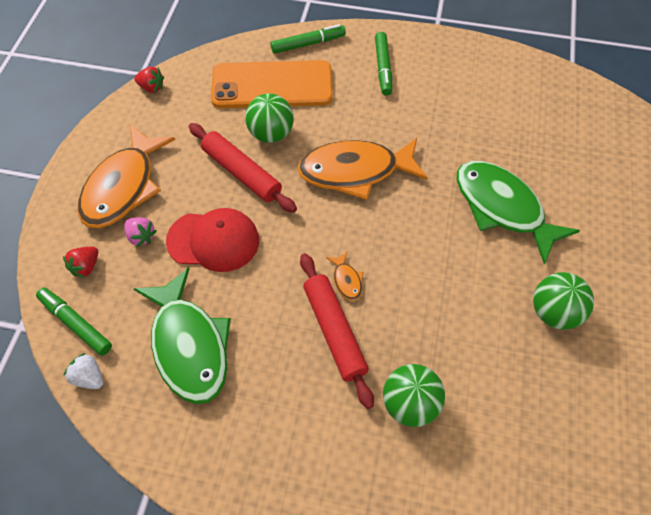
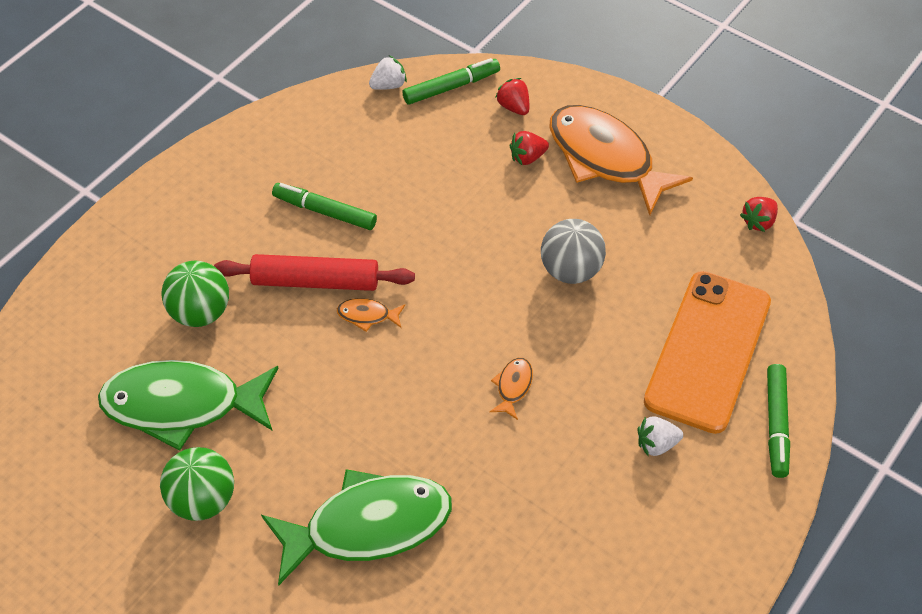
camera: 115 degrees right, 5 degrees down
pink strawberry [124,217,156,247] -> red strawberry [509,131,549,165]
green fish [134,267,231,404] -> green fish moved to [98,360,278,451]
red cap [166,208,259,272] -> none
red rolling pin [189,123,297,213] -> grey ball [541,219,606,284]
green ball [245,93,294,143] -> none
orange fish [298,138,428,200] -> orange fish [490,358,533,420], size x0.40
green marker [375,32,392,96] -> green marker moved to [272,183,377,230]
none -> white strawberry [638,416,683,456]

